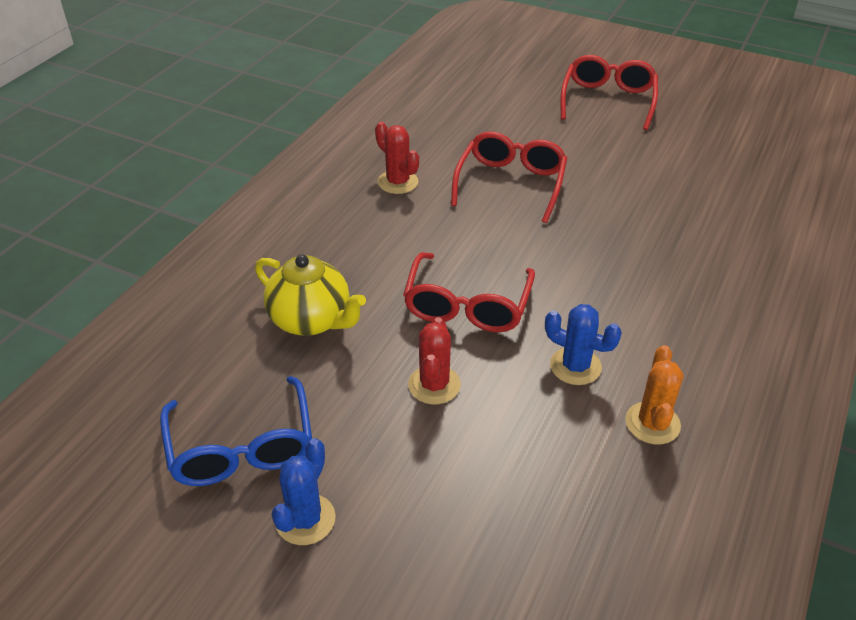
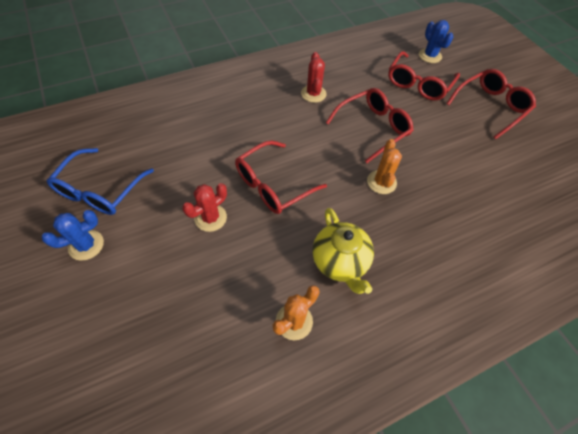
camera: 35 degrees right, 15 degrees up
yellow teapot [255,254,366,336] -> yellow teapot moved to [313,208,374,294]
blue cactus [545,304,622,385] -> blue cactus moved to [419,20,454,63]
none -> orange cactus [367,139,402,194]
none -> red glasses [388,51,460,101]

